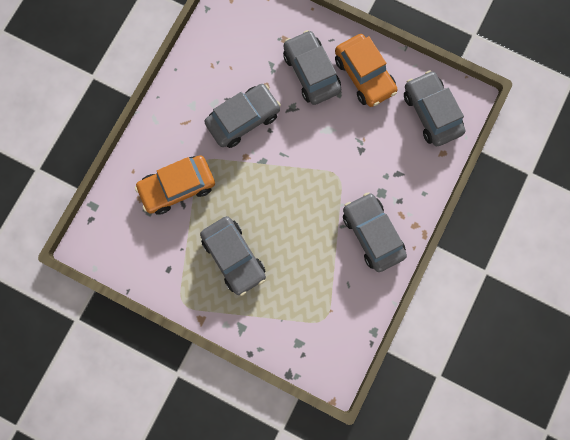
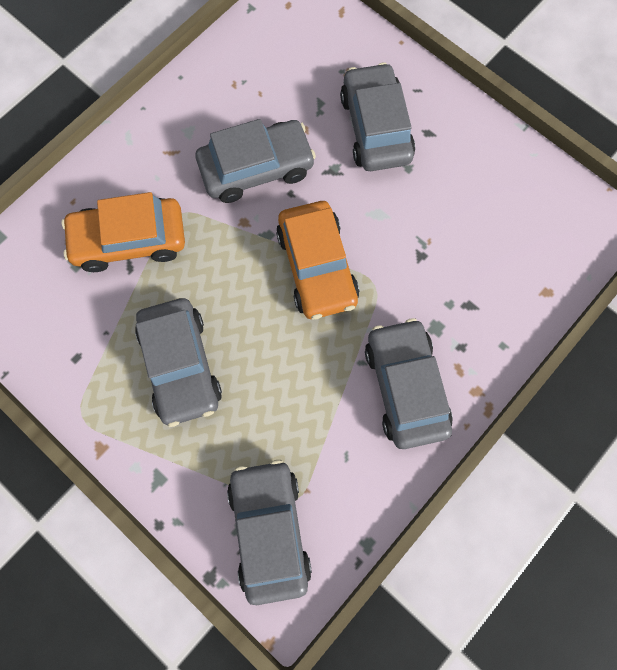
camera: 15 degrees right, 5 degrees down
orange car [335,34,397,107] -> orange car moved to [276,201,359,320]
grey car [404,71,465,146] -> grey car moved to [227,460,312,605]

